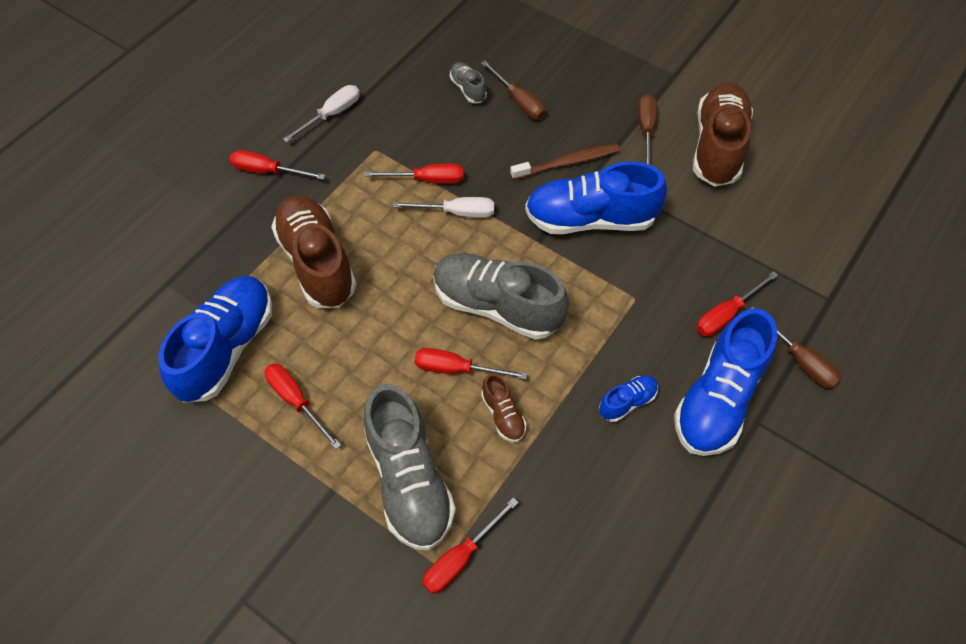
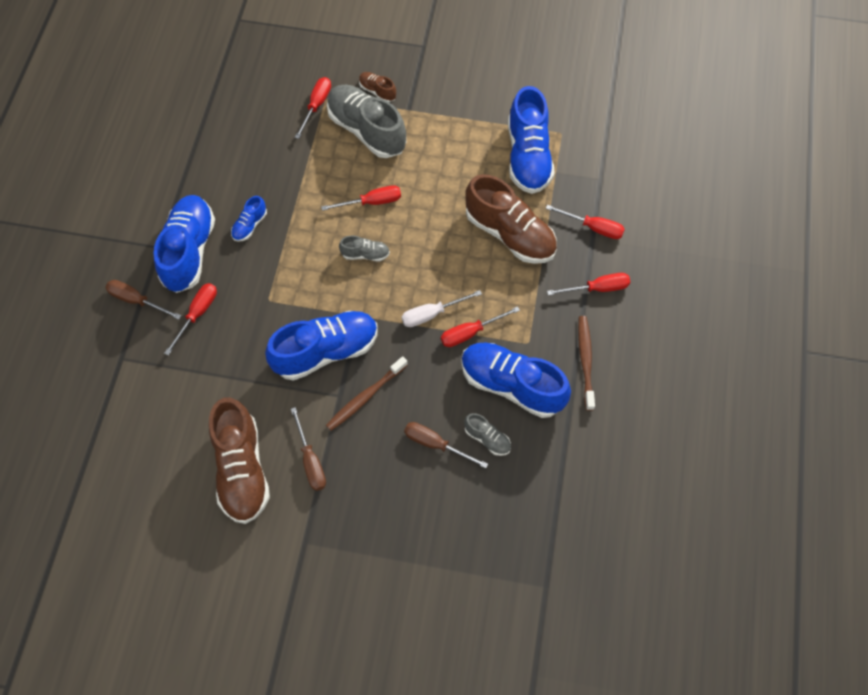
camera: 155 degrees right, 5 degrees up
red screwdriver [264,364,341,449] -> red screwdriver moved to [546,205,625,239]
white screwdriver [283,85,360,143] -> brown toothbrush [578,316,595,411]
grey shoe [433,253,569,340] -> grey shoe [339,235,390,261], size x0.46
brown shoe [481,373,527,442] -> brown shoe moved to [359,72,396,102]
none -> blue shoe [461,342,571,418]

